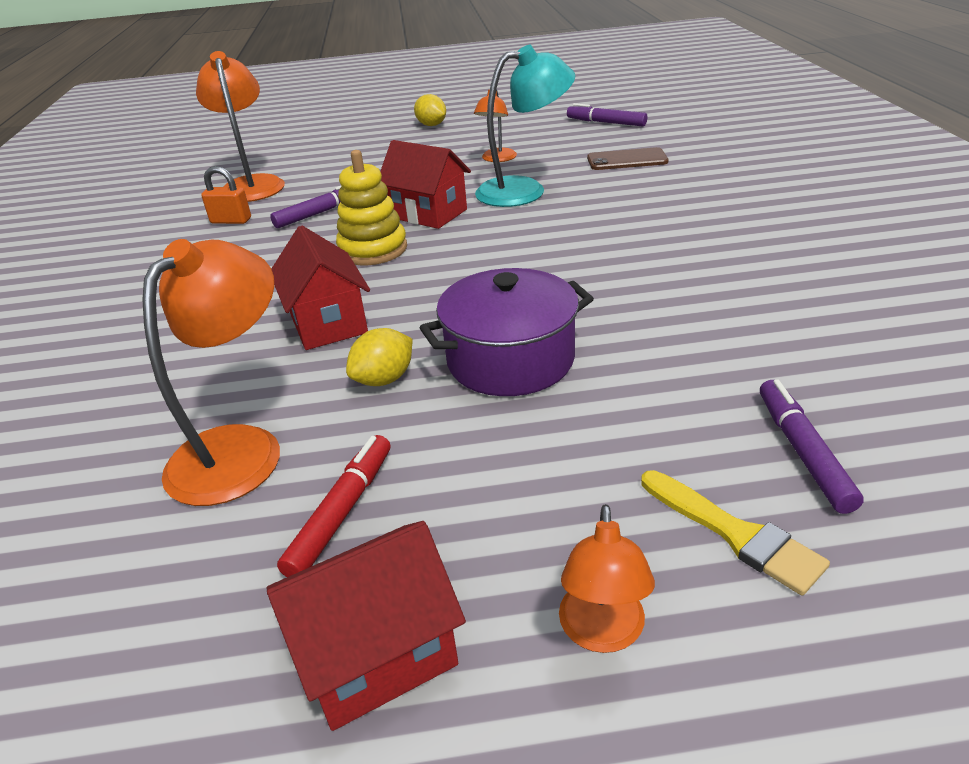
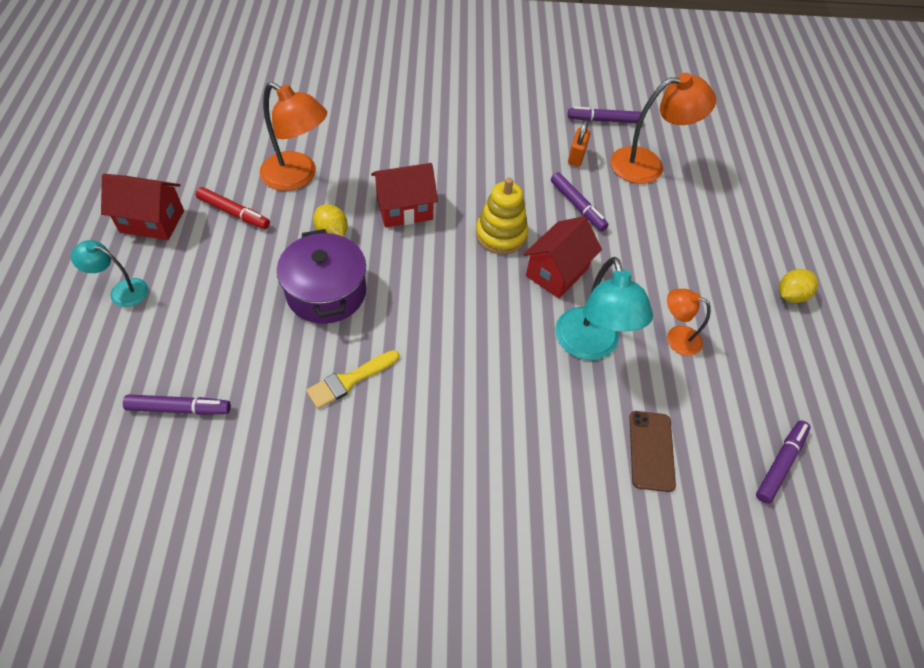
camera: 90 degrees right, 20 degrees up
red house [267,521,466,731] -> red house turned 60 degrees counterclockwise [101,174,184,240]
orange lamp [559,504,655,653] -> turquoise lamp [71,240,148,307]
yellow brush [641,470,830,595] -> yellow brush moved to [306,350,399,409]
none -> purple marker [568,107,641,123]

